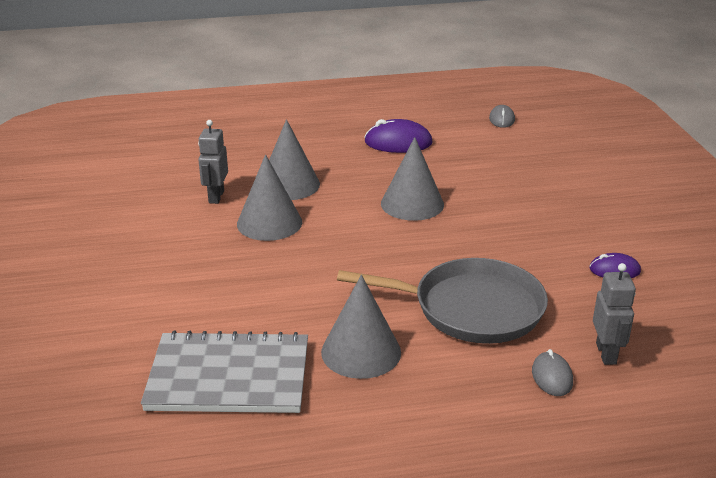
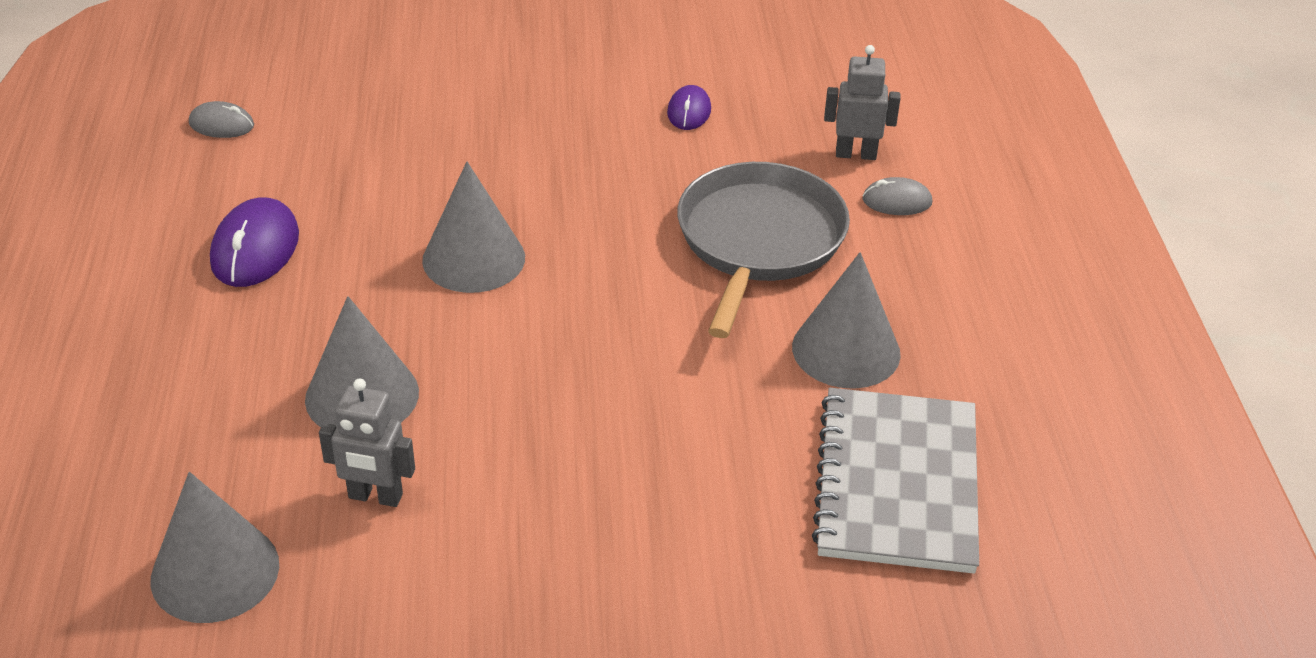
camera: 85 degrees left, 10 degrees up
grey cone [237,154,302,241] -> grey cone moved to [151,472,279,623]

